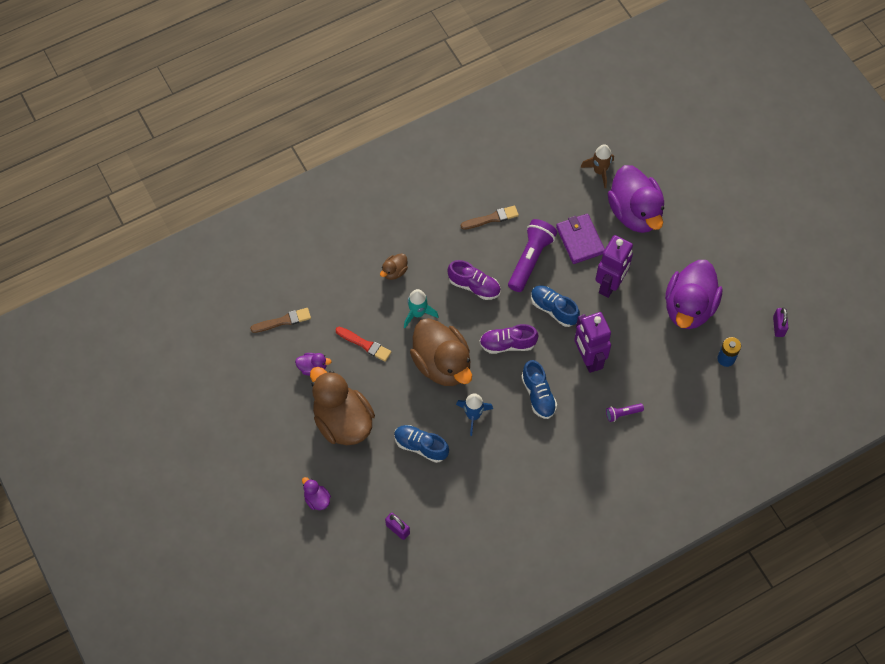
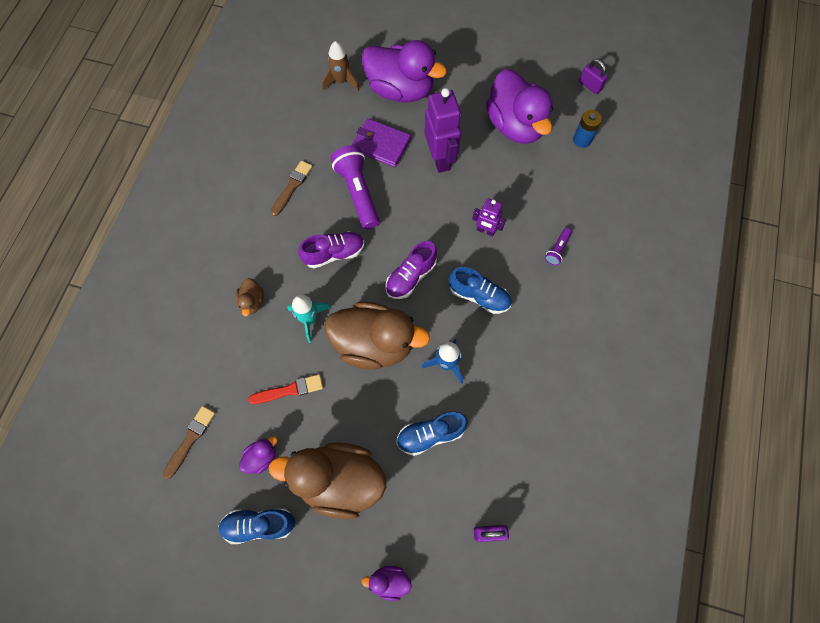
camera: 45 degrees left, 5 degrees up
blue shoe [531,285,580,327] -> blue shoe moved to [218,509,295,544]
purple robot [574,312,611,373] -> purple robot [472,198,506,237], size x0.56

